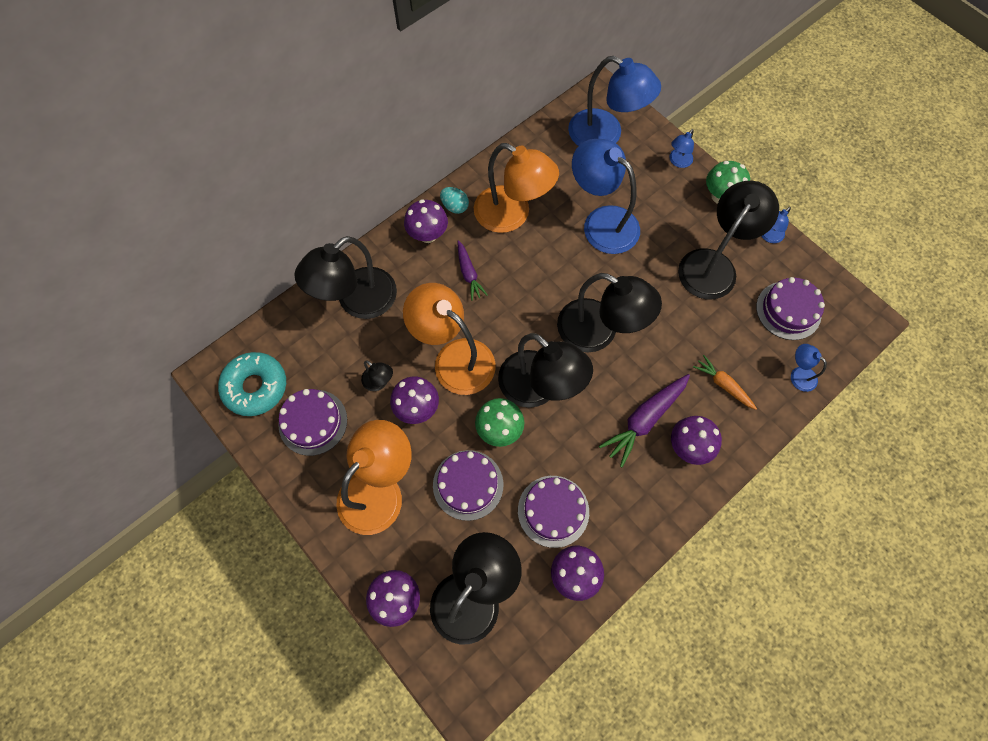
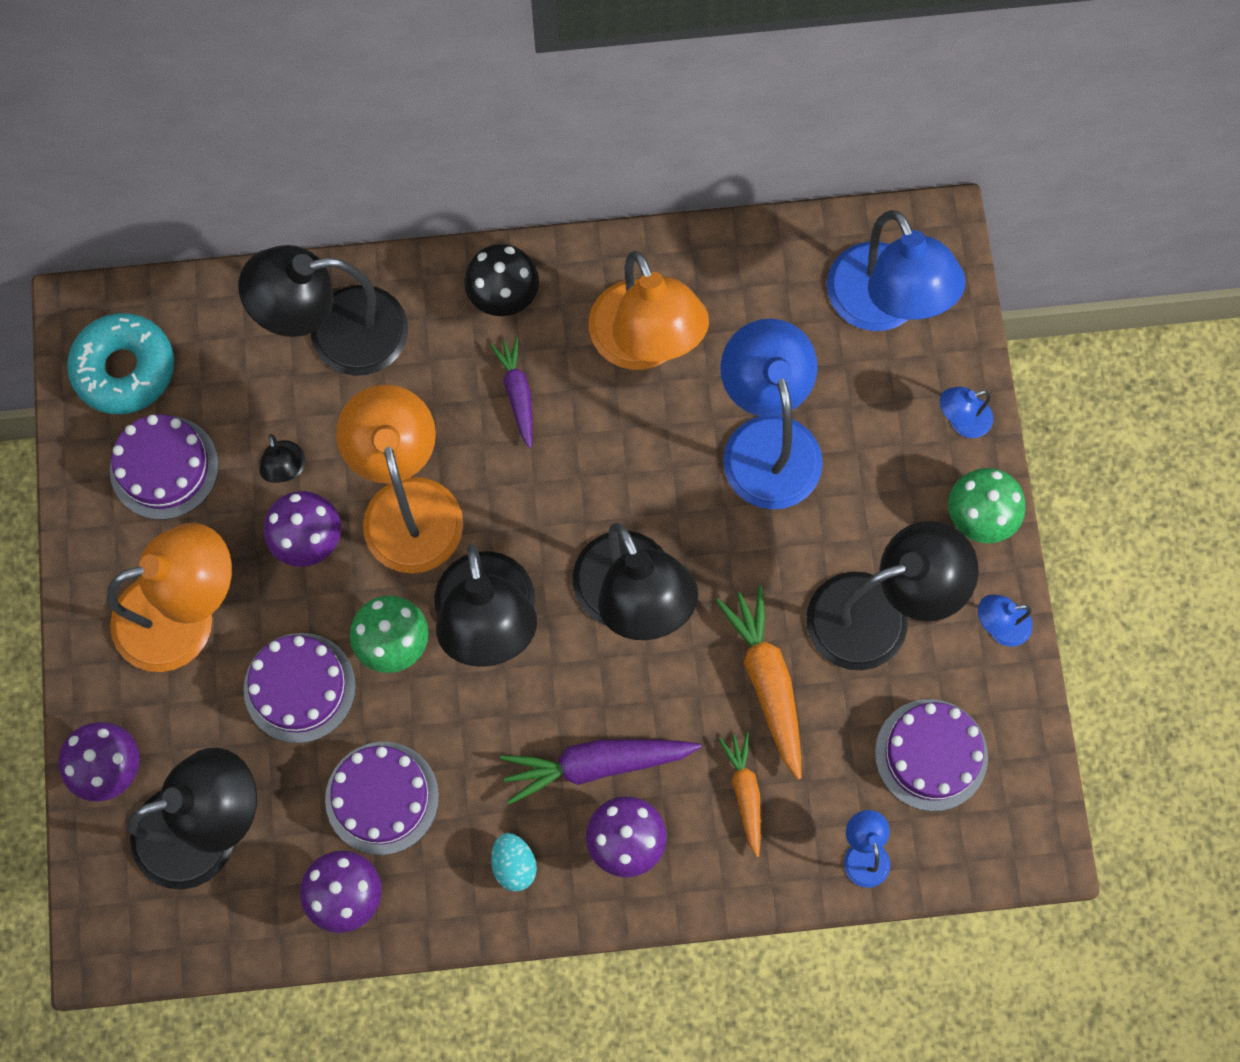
camera: 35 degrees right, 5 degrees up
purple mushroom [404,199,448,243] -> black mushroom [464,244,539,316]
turquoise egg [440,187,469,214] -> turquoise egg moved to [491,833,537,892]
purple carrot [458,240,488,301] -> purple carrot turned 150 degrees clockwise [490,337,533,448]
none -> orange carrot [716,586,801,780]

